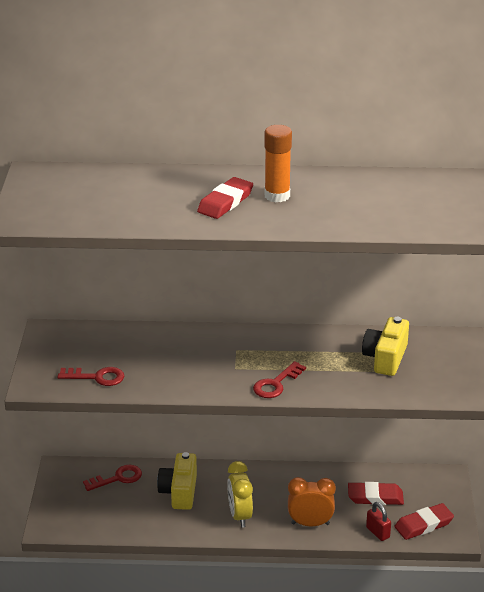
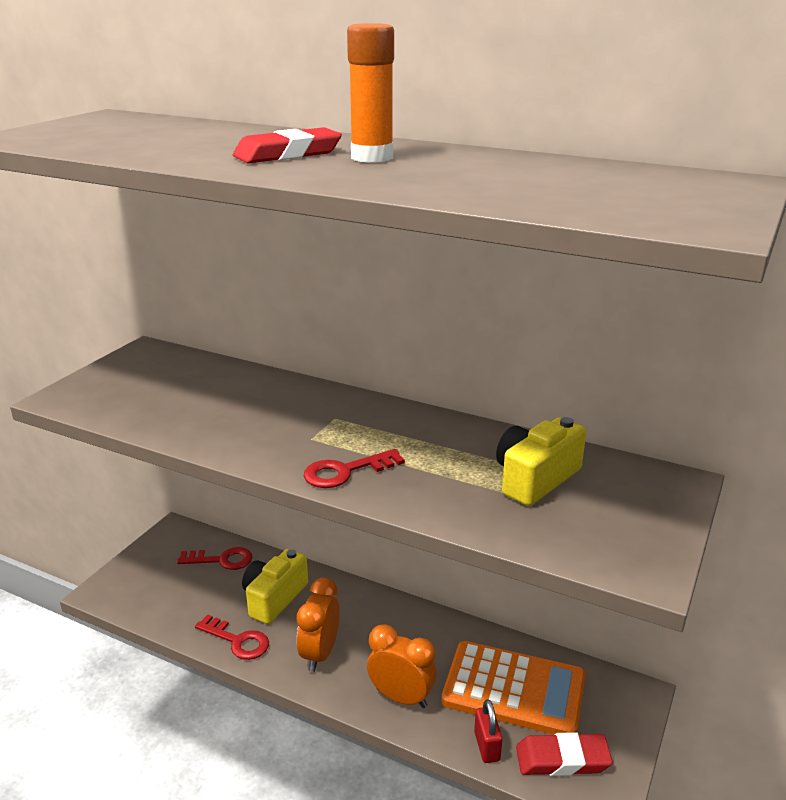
camera: 25 degrees right, 5 degrees down
red key [57,367,124,386] -> red key moved to [195,615,269,660]
yellow clock [227,461,253,528] -> orange clock [297,578,340,672]
red eraser [348,482,404,505] -> orange calculator [441,641,586,735]

